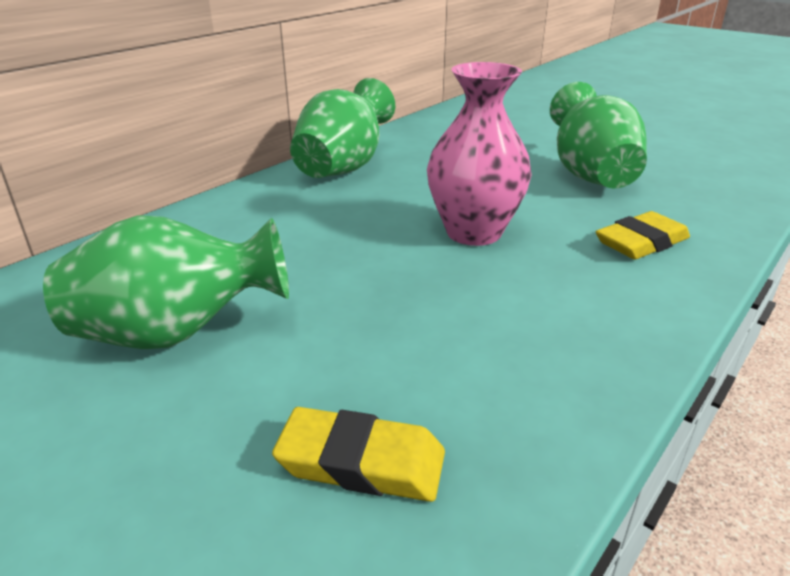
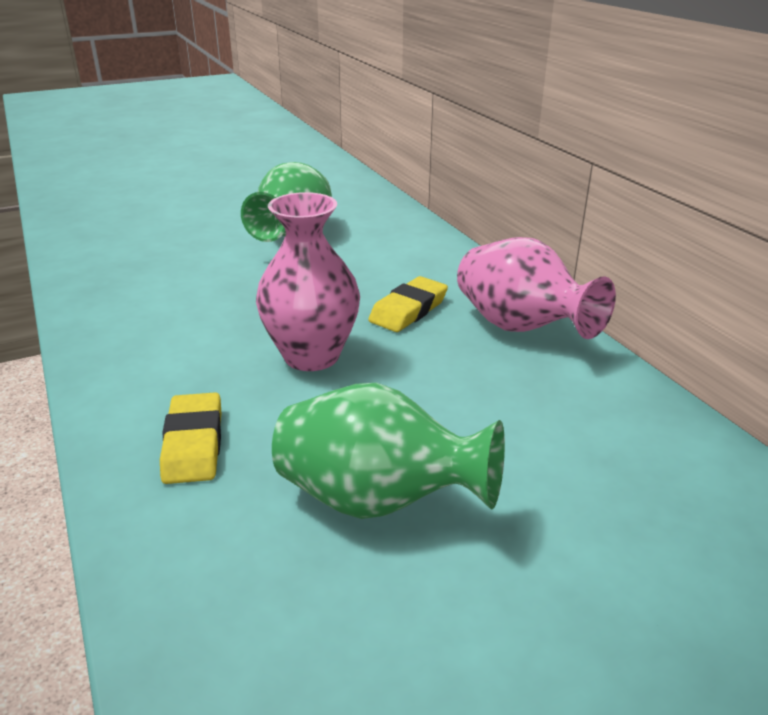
camera: 115 degrees right, 0 degrees up
yellow eraser [272,407,445,502] -> yellow eraser moved to [368,276,448,332]
green vase [290,78,395,178] -> pink vase [457,237,616,339]

